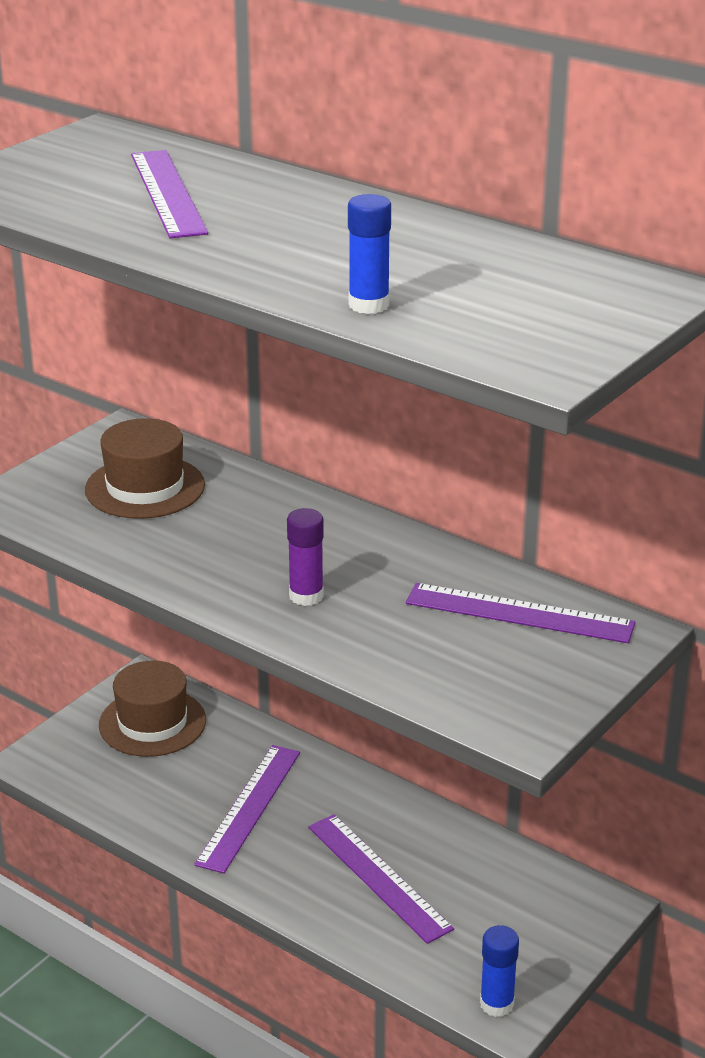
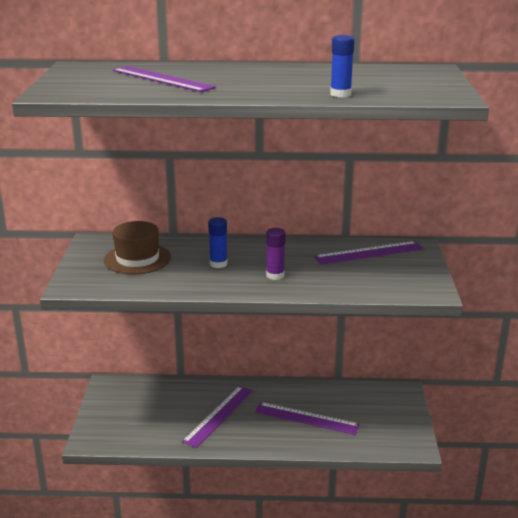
camera: 35 degrees left, 5 degrees down
brown hat [99,660,206,757] -> none
purple ruler [194,745,300,873] -> purple ruler turned 45 degrees clockwise [182,386,253,448]
blue glue stick [480,925,519,1017] -> blue glue stick moved to [208,217,228,268]

